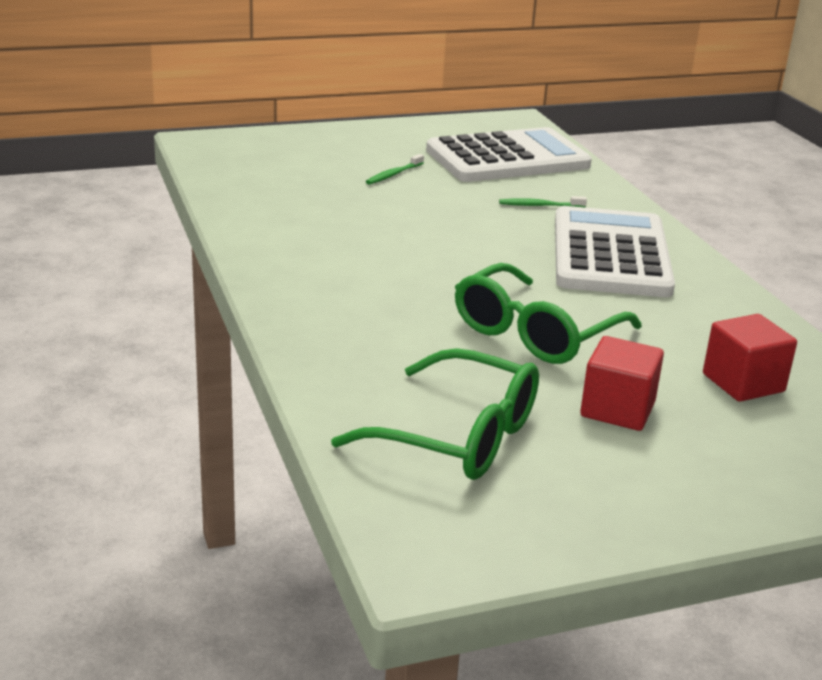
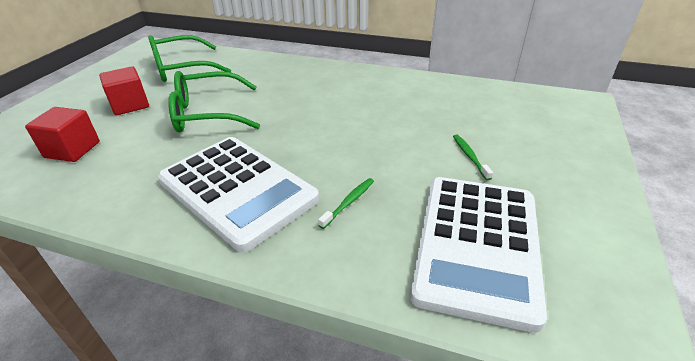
camera: 130 degrees right, 10 degrees up
green glasses [455,263,642,364] -> green glasses turned 90 degrees counterclockwise [168,71,260,132]

